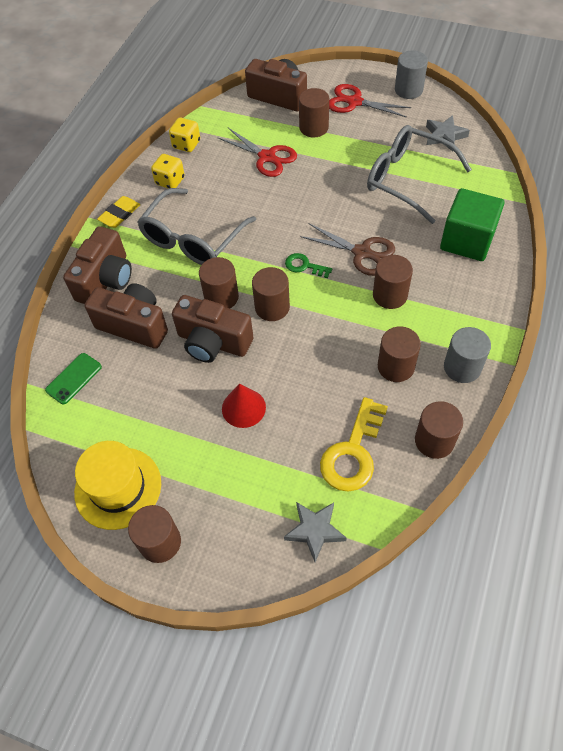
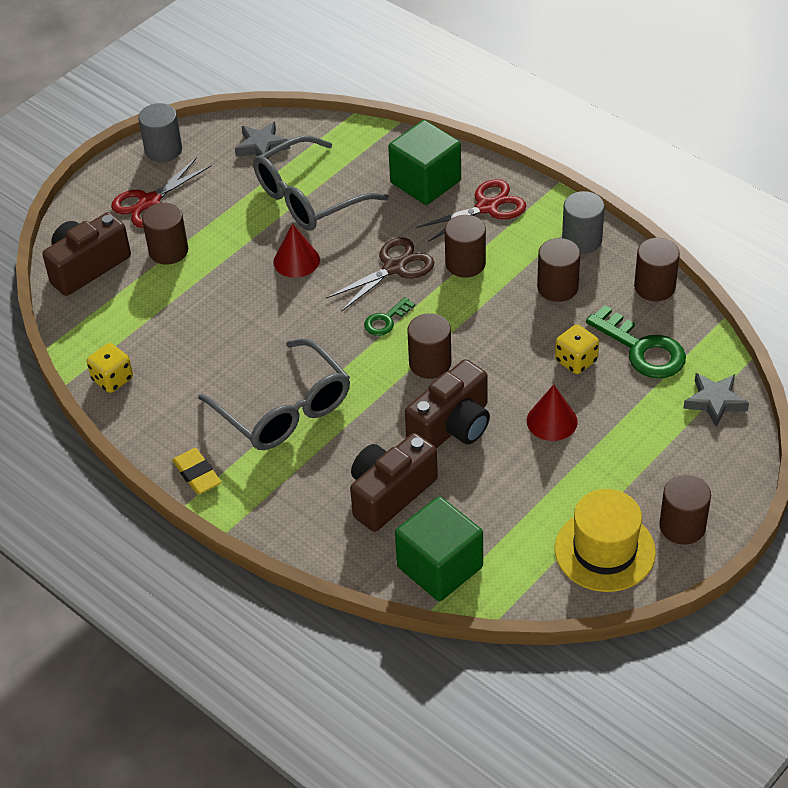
camera: 70 degrees left, 10 degrees down
green phone [45,353,102,404] -> green cube [395,496,483,601]
brown camera [63,226,132,304] -> none
yellow dice [151,154,185,189] -> yellow dice moved to [555,324,599,374]
brown cylinder [199,257,239,309] -> none
red scissors [217,128,297,177] -> red scissors moved to [416,179,527,242]
yellow key [320,397,388,492] -> green key [586,305,686,378]
none -> red cone [273,224,320,278]

